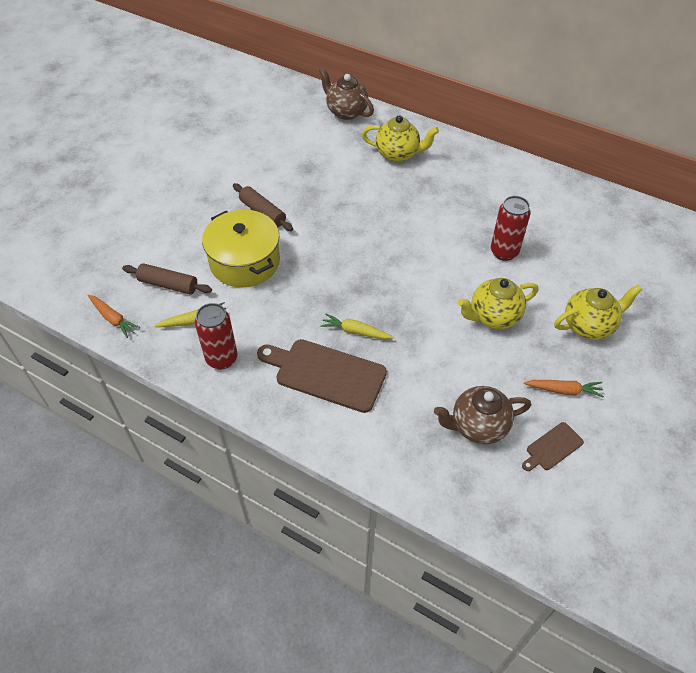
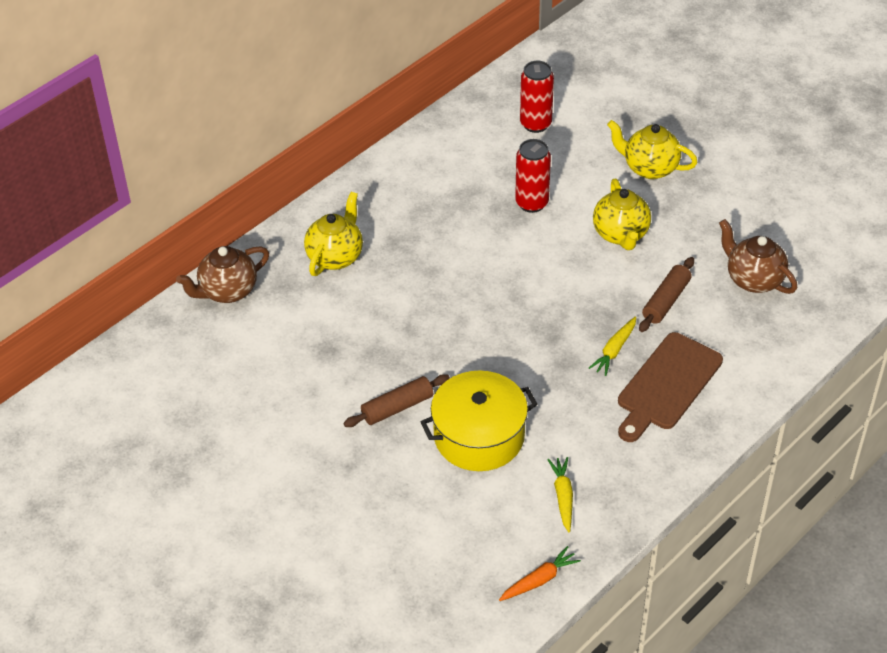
camera: 75 degrees left, 5 degrees down
brown rolling pin [122,263,212,295] -> brown rolling pin moved to [639,257,694,332]
red can [195,303,238,370] -> red can moved to [520,61,554,133]
brown teapot [434,386,531,444] -> brown teapot turned 135 degrees clockwise [719,219,797,294]
brown cutting board [522,422,584,471] -> none
orange carrot [524,380,604,398] -> none
yellow teapot [554,284,643,340] -> yellow teapot turned 60 degrees counterclockwise [607,120,697,179]

